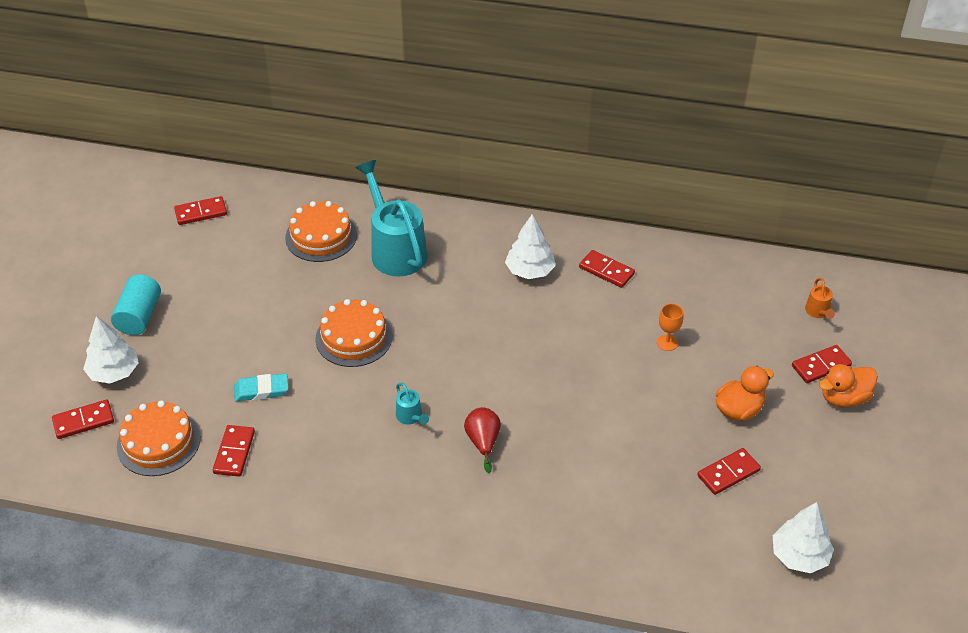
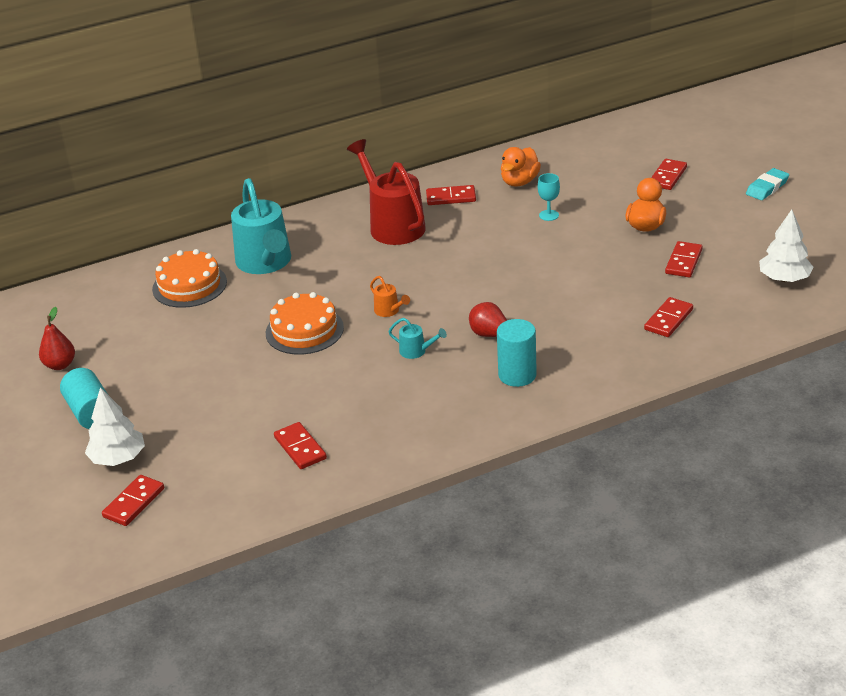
camera: 35 degrees left, 10 degrees down
orange cake [117,400,200,476] -> none
red domino [174,196,227,225] -> red domino moved to [644,297,693,337]
turquoise eraser [234,373,288,402] -> turquoise eraser moved to [746,168,789,200]
turquoise watering can [355,160,428,276] -> turquoise watering can turned 135 degrees counterclockwise [231,178,291,274]
white tree [505,214,555,279] -> red watering can [347,139,426,245]
orange goblet [657,304,683,351] -> turquoise goblet [538,173,560,221]
orange watering can [805,278,835,319] -> orange watering can moved to [370,276,410,317]
orange duck [819,364,878,408] -> orange duck moved to [501,147,541,187]
none -> red pear [39,307,75,370]
none -> turquoise cylinder [497,319,537,387]

